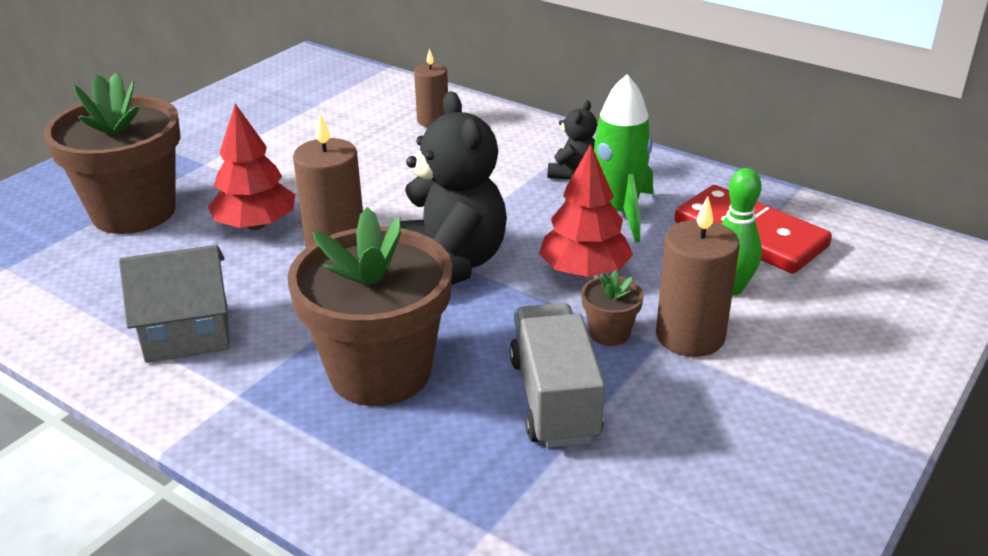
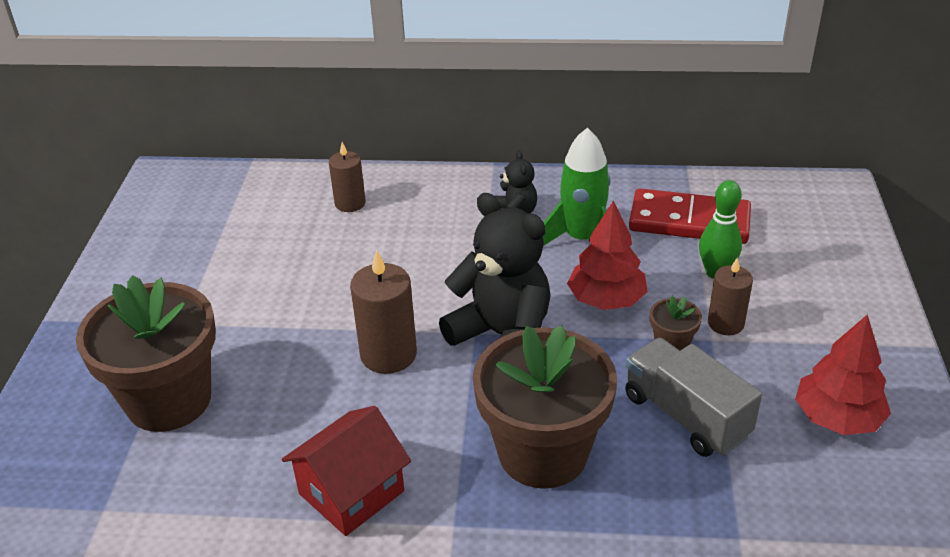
camera: 30 degrees left, 5 degrees up
grey house [119,245,229,363] -> red house [282,406,411,536]
red tree [208,104,295,230] -> red tree moved to [795,314,891,435]
brown candle [656,196,740,357] -> brown candle [708,258,753,335], size x0.65

